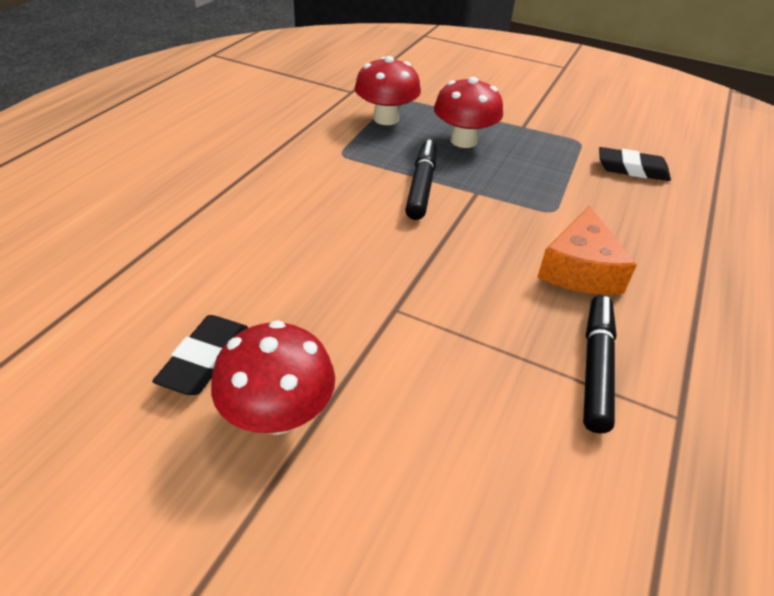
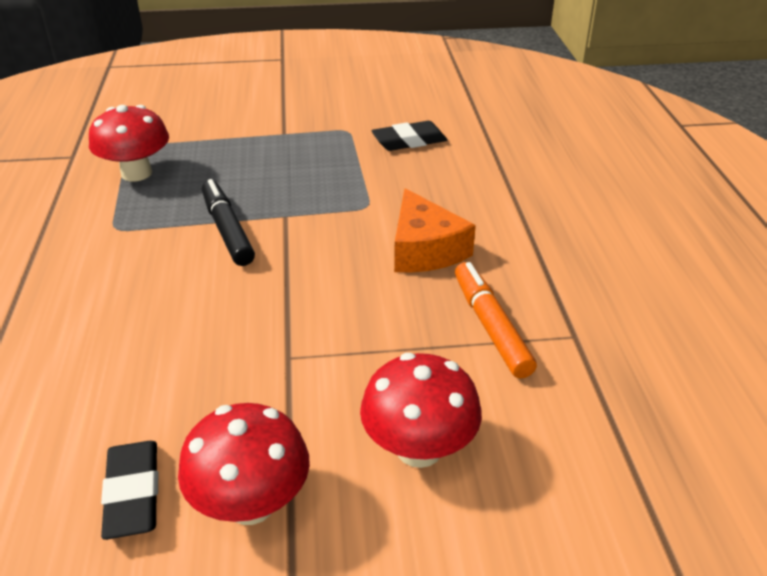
camera: 30 degrees left, 5 degrees down
red mushroom [434,77,503,148] -> red mushroom moved to [360,353,482,468]
black marker [583,295,617,434] -> orange marker [455,262,537,379]

